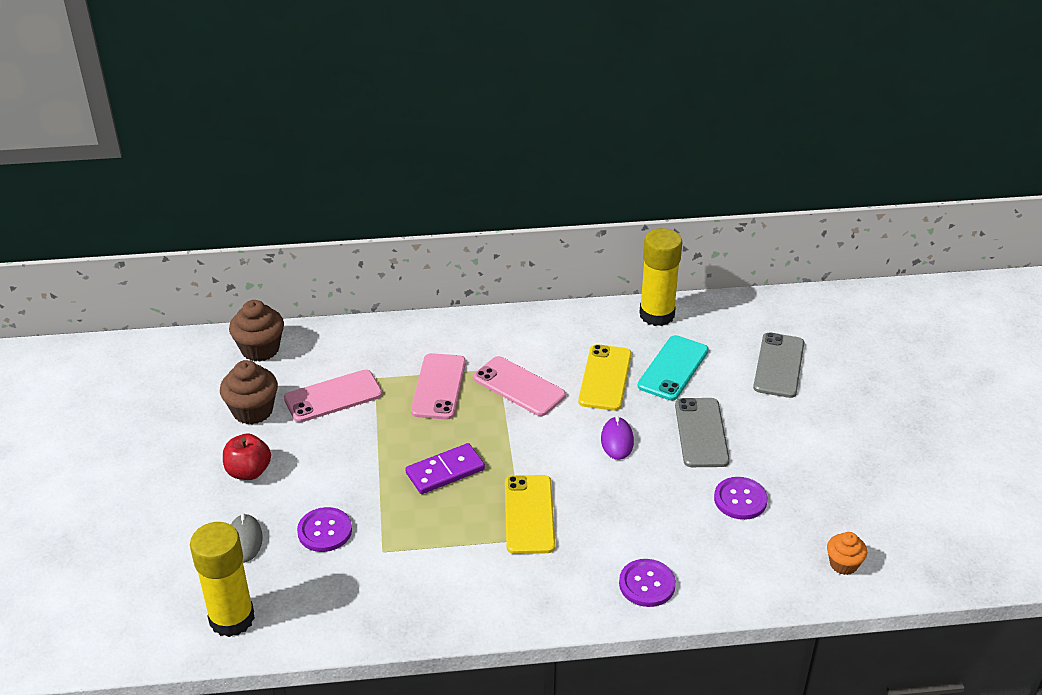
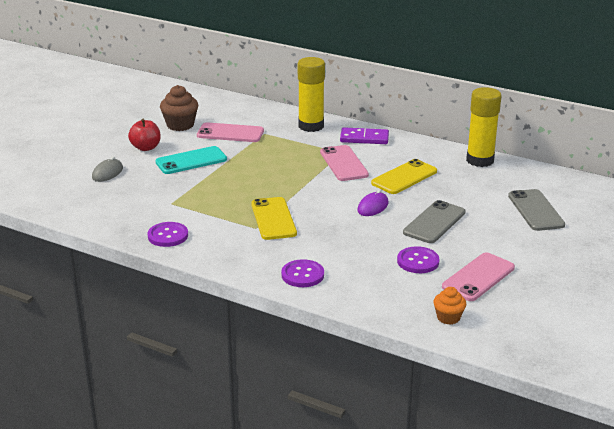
camera: 35 degrees right, 10 degrees down
yellow glue stick [190,522,255,637] -> yellow glue stick moved to [298,57,325,132]
brown cupcake [229,300,284,362] -> none
purple button [297,507,352,552] -> purple button moved to [147,222,188,247]
purple domino [405,443,485,494] -> purple domino moved to [340,127,389,144]
pink phone [411,353,466,419] -> pink phone moved to [442,252,515,301]
yellow phone [505,475,555,554] -> yellow phone turned 45 degrees counterclockwise [251,197,297,240]
turquoise phone [638,335,708,400] -> turquoise phone moved to [155,146,227,174]
grey phone [753,332,804,398] -> grey phone turned 60 degrees counterclockwise [508,189,565,231]

